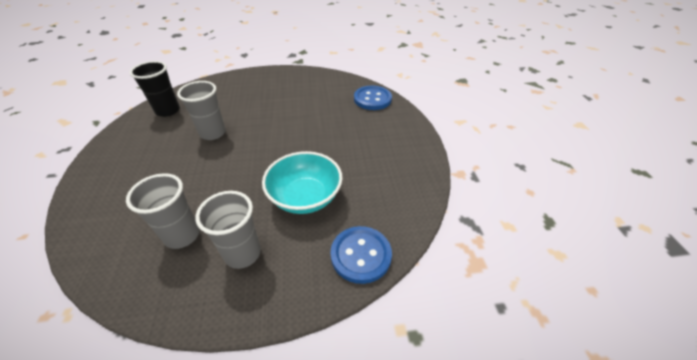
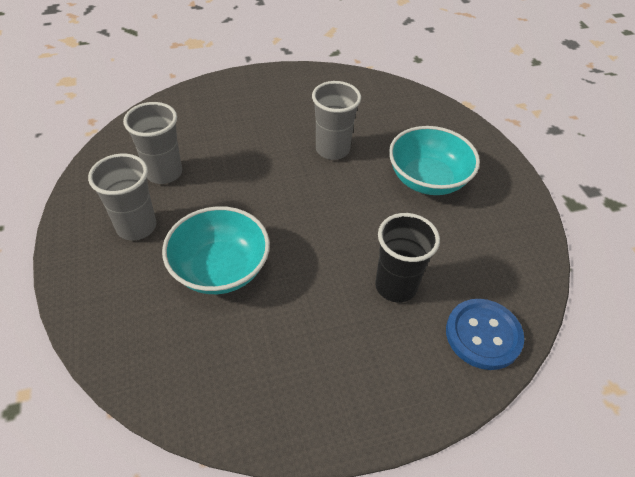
camera: 80 degrees right, 5 degrees up
black cup [130,61,180,117] -> black cup moved to [375,213,440,303]
blue button [331,226,392,284] -> none
none -> turquoise bowl [389,126,480,195]

